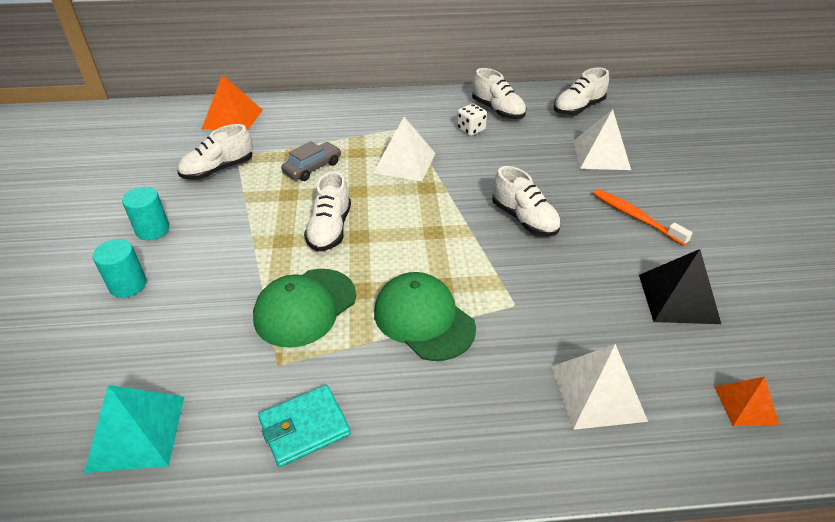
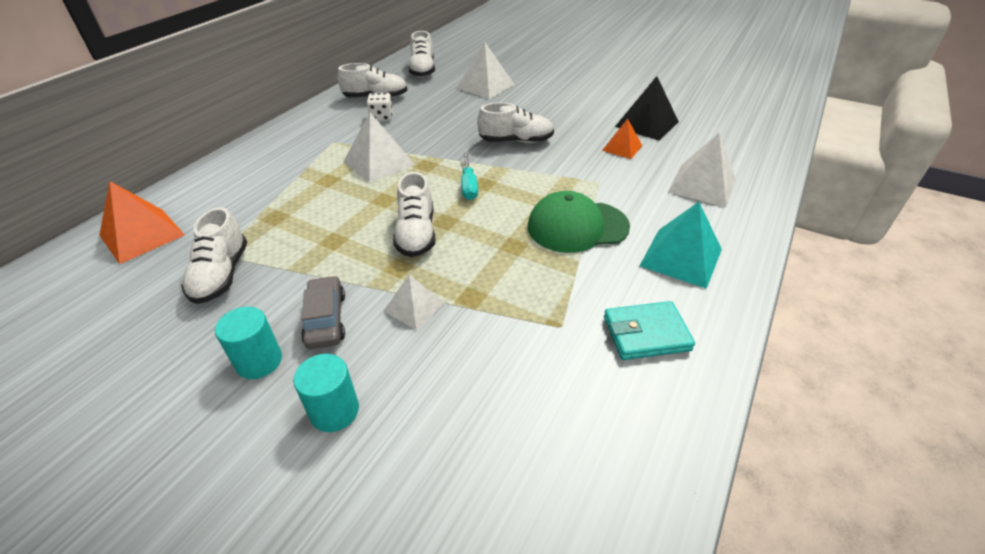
camera: 55 degrees left, 0 degrees up
turquoise pyramid [84,385,184,473] -> turquoise pyramid moved to [640,202,722,289]
green cap [253,269,356,348] -> none
turquoise wallet [258,385,351,467] -> turquoise wallet turned 75 degrees clockwise [604,301,695,360]
grey car [281,141,341,181] -> grey car moved to [301,276,345,349]
white shoe [304,171,351,251] -> white shoe turned 45 degrees clockwise [393,172,435,257]
orange toothbrush [593,189,693,246] -> none
orange pyramid [714,377,779,426] -> orange pyramid moved to [602,119,642,159]
none -> white pyramid [384,275,445,330]
none -> turquoise screwdriver [461,152,478,200]

